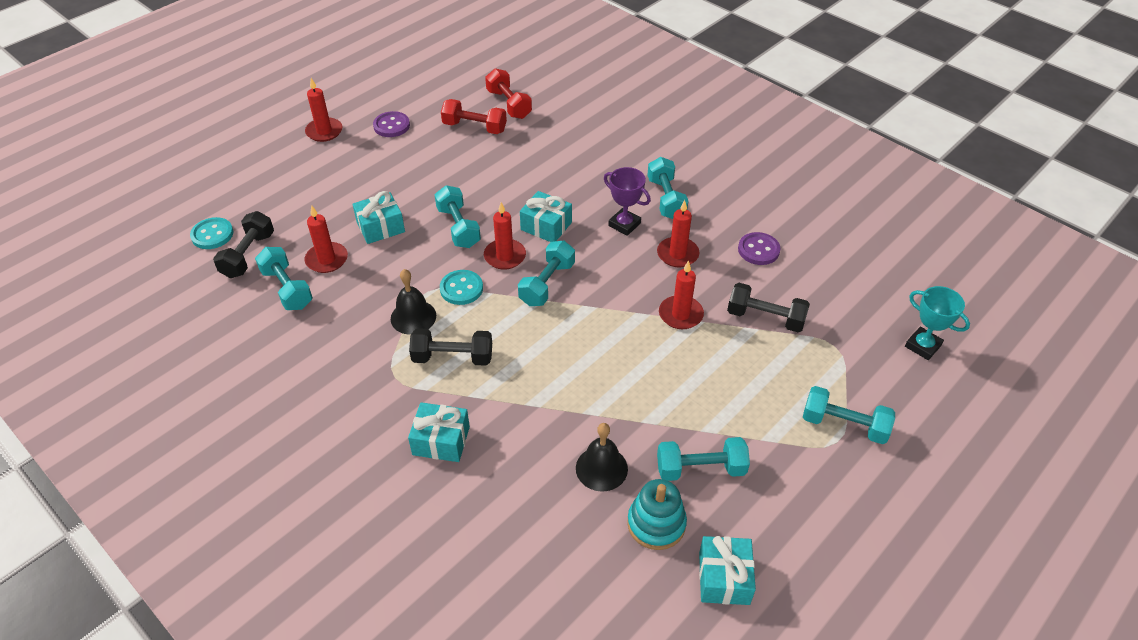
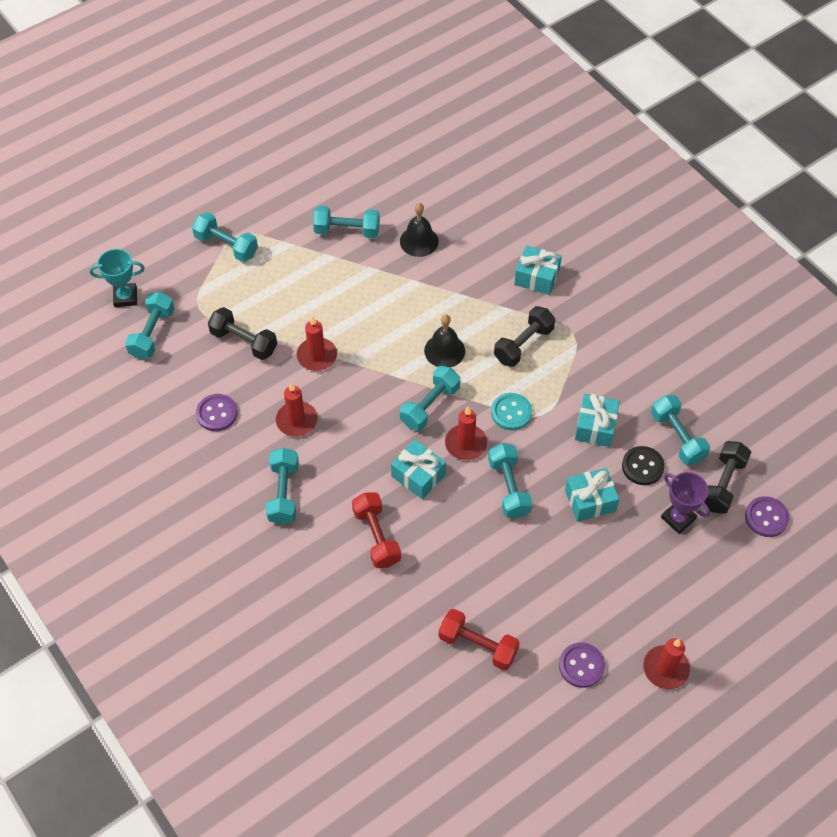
camera: 170 degrees left, 10 degrees up
turquoise button [190,217,233,249] -> purple button [745,496,789,537]
red candle [305,205,348,273] -> black button [622,446,665,485]
black bell [391,269,436,335] -> black bell moved to [424,314,465,367]
black dumbbell [409,328,492,366] -> black dumbbell turned 60 degrees counterclockwise [494,306,555,367]
red dumbbell [485,68,532,119] -> red dumbbell moved to [352,492,401,568]
purple trophy [604,167,651,236] -> purple trophy moved to [661,472,710,534]
turquoise stacking toy [627,479,687,550] -> none
turquoise gift [699,536,756,605] -> turquoise gift moved to [575,394,620,447]
turquoise trophy [905,286,970,360] -> turquoise trophy turned 60 degrees counterclockwise [89,249,145,307]
none -> turquoise dumbbell [125,292,175,359]

